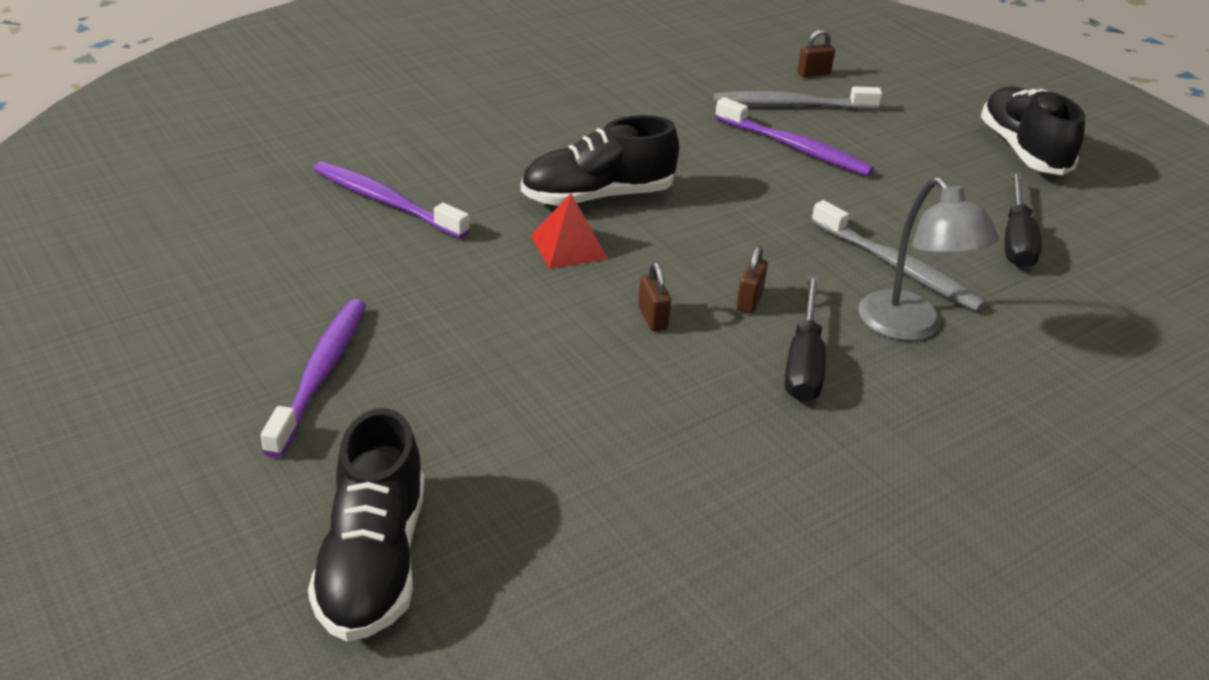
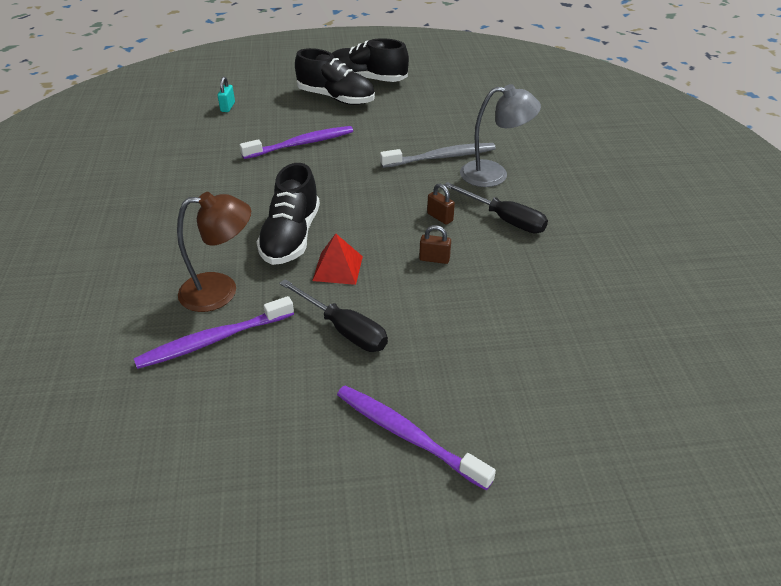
camera: 60 degrees left, 5 degrees up
black shoe [308,408,425,641] -> black shoe moved to [295,48,375,105]
grey toothbrush [714,87,882,110] -> none
brown padlock [797,29,835,77] -> turquoise padlock [218,77,235,112]
black screwdriver [1004,172,1042,268] -> black screwdriver moved to [279,279,388,352]
none -> brown lamp [177,192,251,312]

